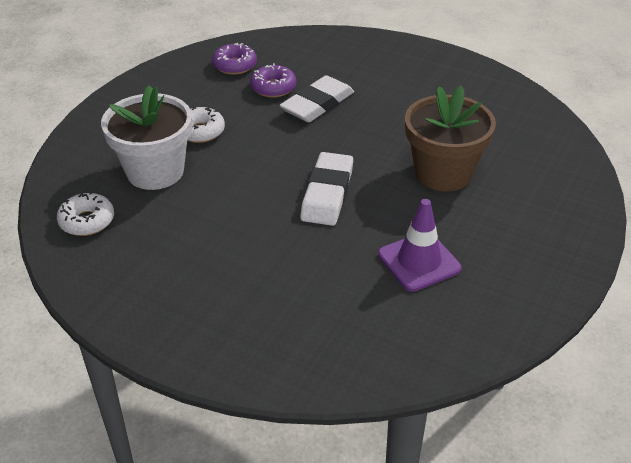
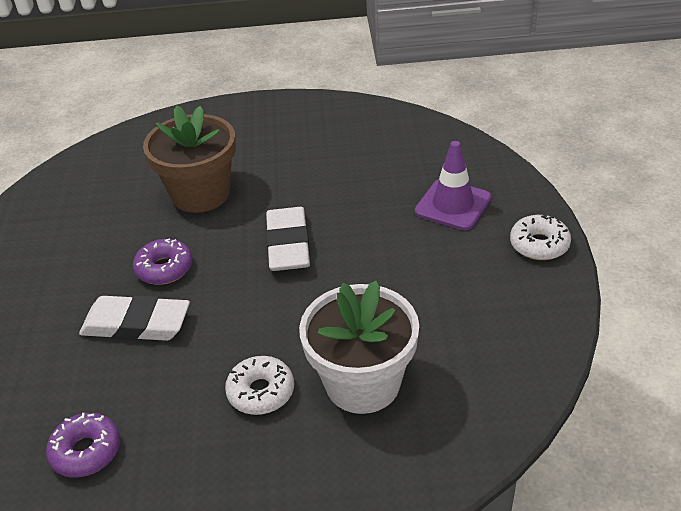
camera: 120 degrees left, 0 degrees up
white donut [57,191,114,236] -> white donut moved to [510,215,571,260]
purple donut [250,63,296,98] -> purple donut moved to [133,238,193,285]
white eraser [300,152,353,226] -> white eraser turned 75 degrees counterclockwise [266,207,310,271]
purple traffic cone [378,199,462,292] -> purple traffic cone moved to [415,141,491,230]

